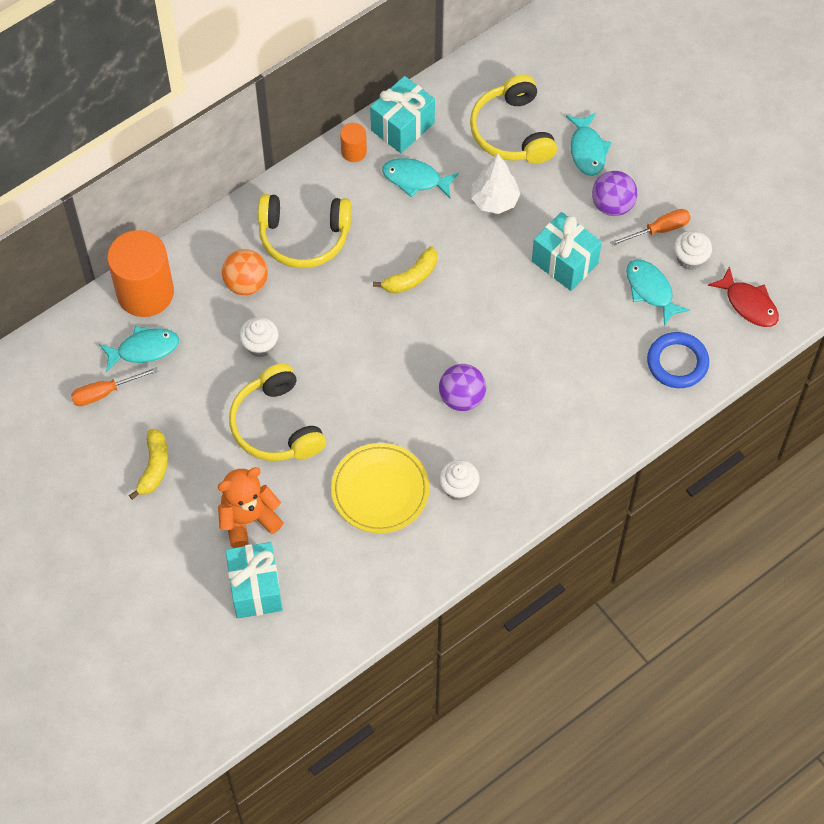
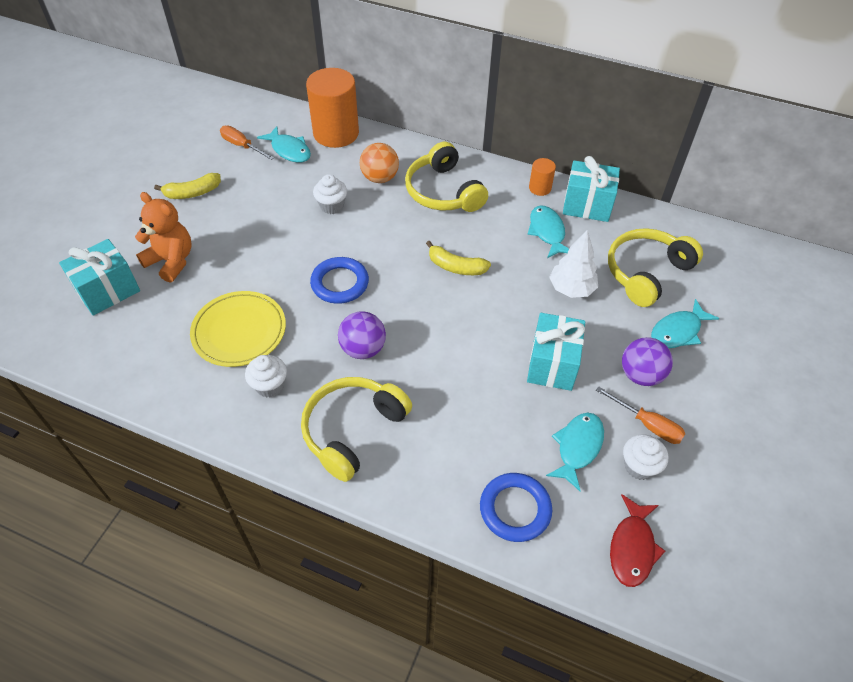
camera: 60 degrees right, 10 degrees down
yellow headphones [229,363,326,461] -> yellow headphones moved to [301,377,412,482]
none -> blue ring [310,257,369,304]

